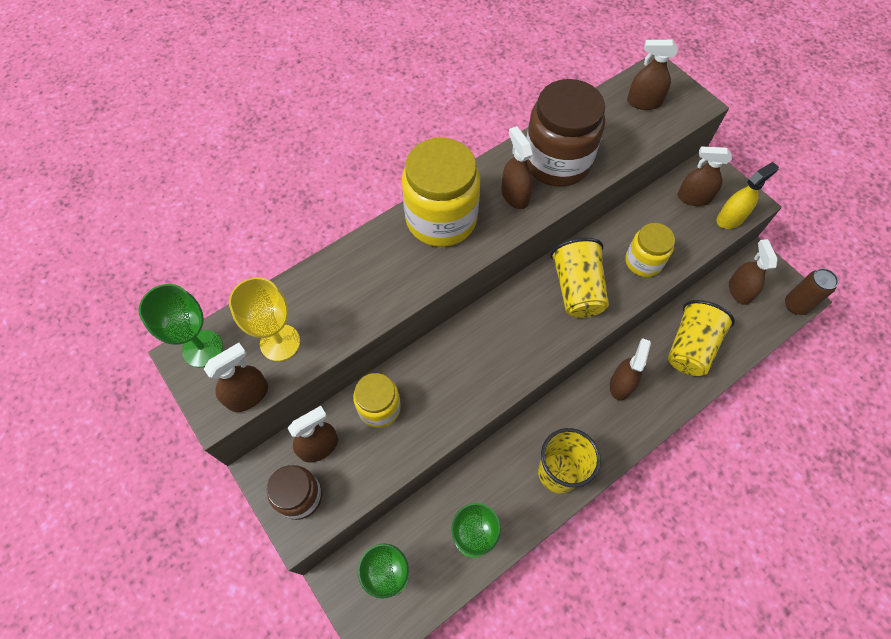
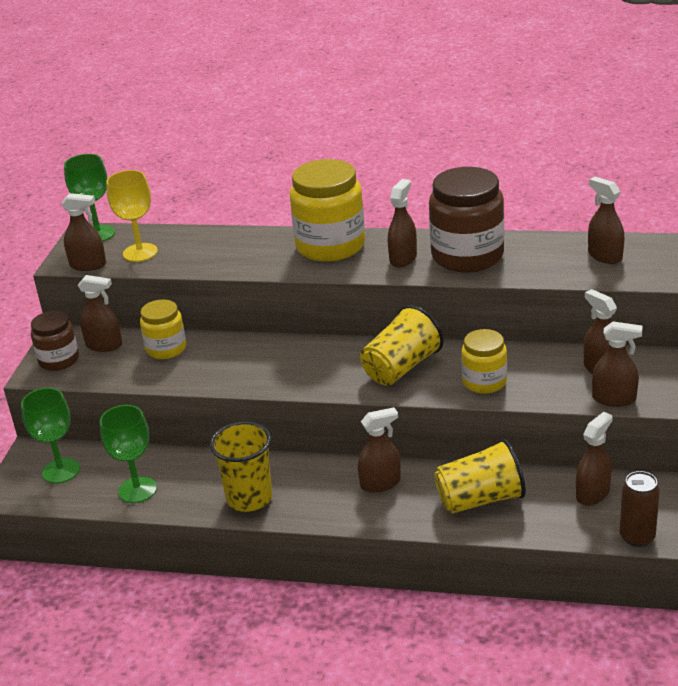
camera: 50 degrees right, 30 degrees down
yellow spray bottle [717,162,779,229] -> brown spray bottle [592,321,642,407]

